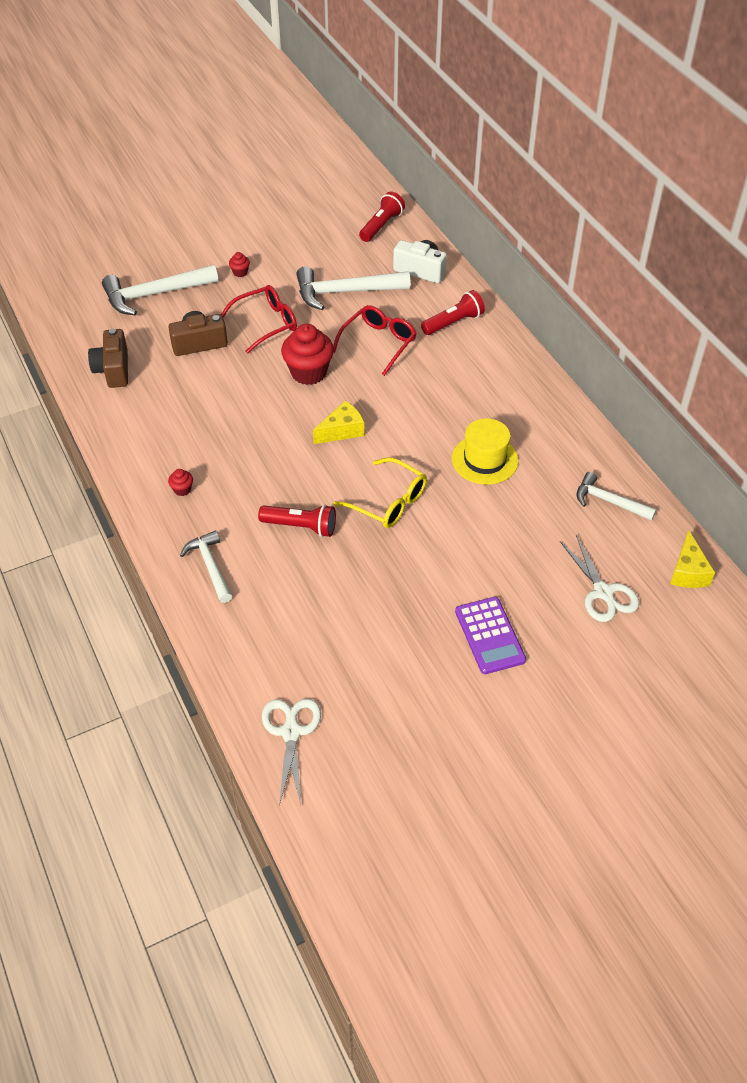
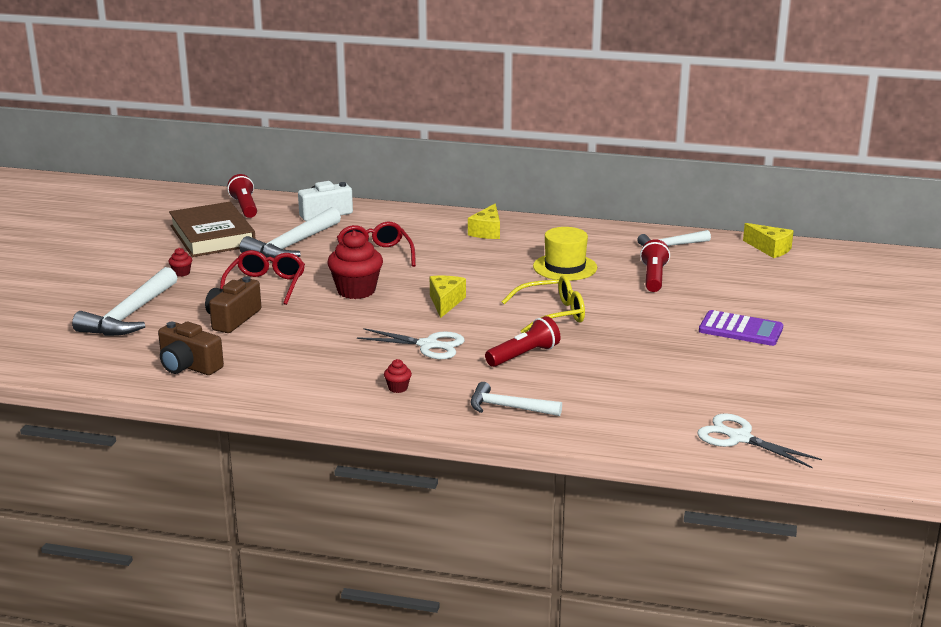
camera: 50 degrees left, 25 degrees down
red flashlight [421,290,485,335] -> red flashlight moved to [640,239,670,292]
white scissors [560,535,639,622] -> white scissors moved to [357,328,465,359]
none -> brown book [169,202,256,257]
none -> yellow cheese [468,204,500,239]

